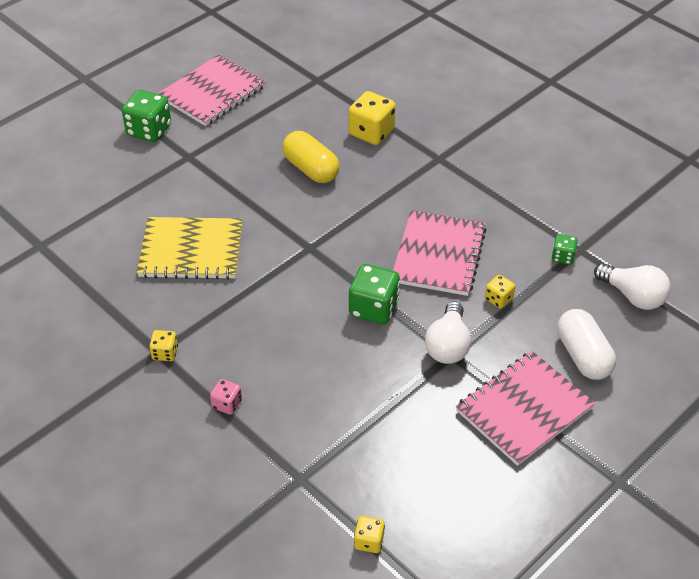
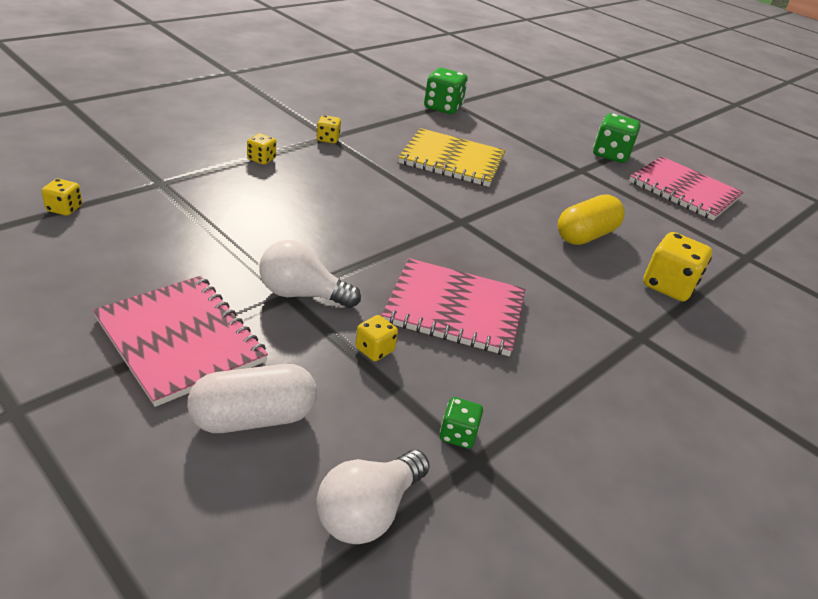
camera: 85 degrees right, 10 degrees down
yellow notebook [137,217,243,280] -> yellow notebook turned 75 degrees counterclockwise [398,128,506,187]
pink dice [210,379,242,415] -> yellow dice [247,133,276,165]
green dice [349,264,400,325] -> green dice moved to [424,68,468,114]

